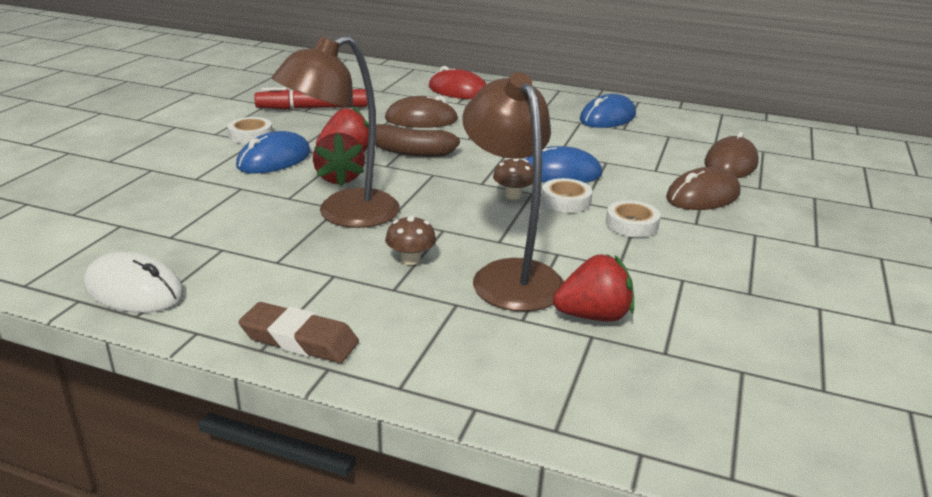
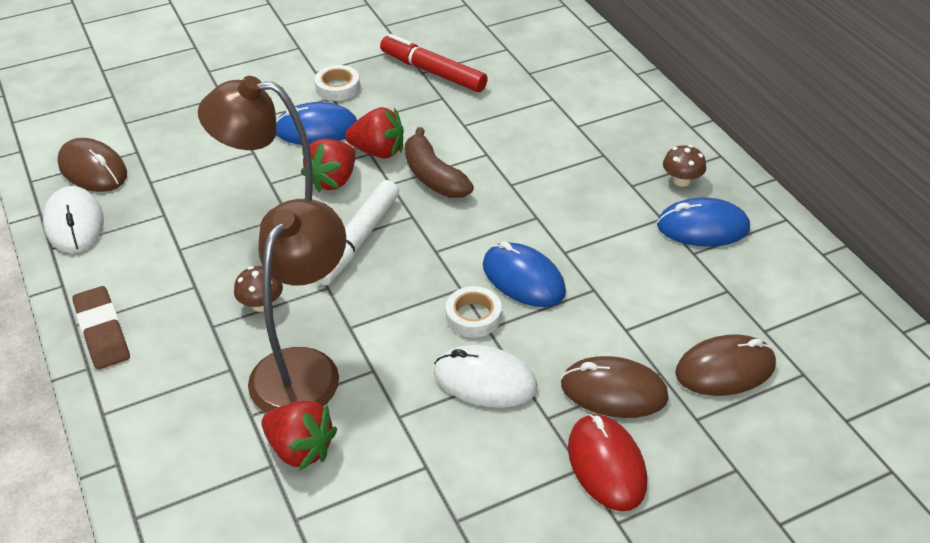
camera: 45 degrees right, 15 degrees up
brown mouse [385,96,458,128] -> brown mouse moved to [57,138,127,192]
red mouse [429,66,487,99] -> red mouse moved to [568,414,647,511]
brown mushroom [493,158,533,200] -> brown mushroom moved to [663,145,706,187]
white tape [606,200,661,237] -> white mouse [434,345,538,408]
none -> white marker [316,180,399,286]

